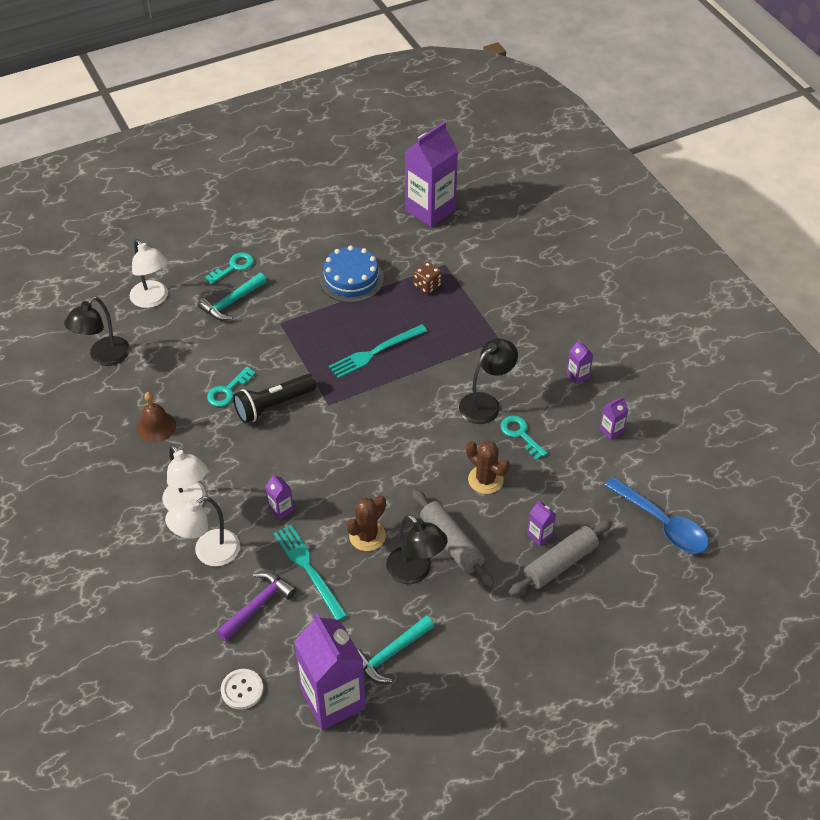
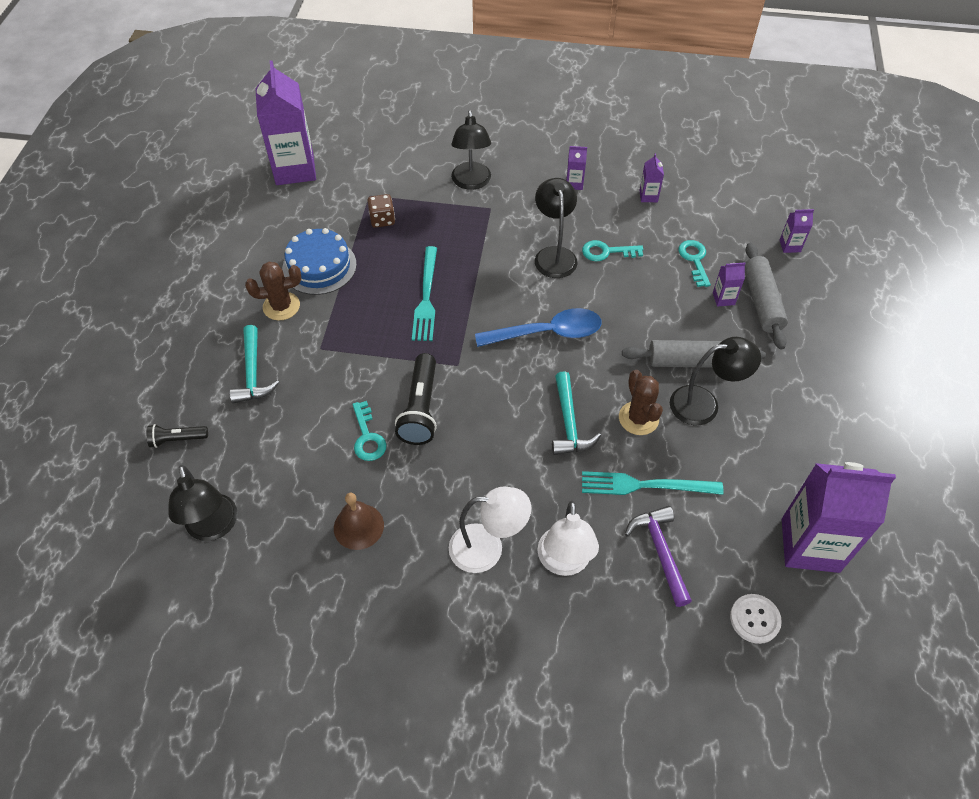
camera: 55 degrees left, 5 degrees up
white lamp [129,239,168,308] -> black flashlight [147,424,208,448]
turquoise key [205,252,254,284] -> turquoise key moved to [678,240,711,287]
purple carton [266,474,294,520] -> purple carton moved to [780,209,814,253]
turquoise hammer [357,616,434,683] -> turquoise hammer moved to [552,371,601,455]
brown cactus [466,441,510,494] -> brown cactus moved to [245,262,301,321]
blue spoon [604,477,709,553] -> blue spoon moved to [475,308,602,347]
none -> black lamp [451,110,491,190]

